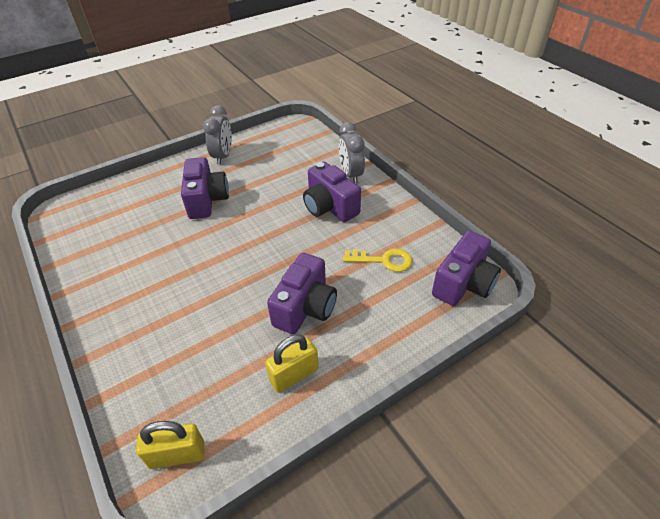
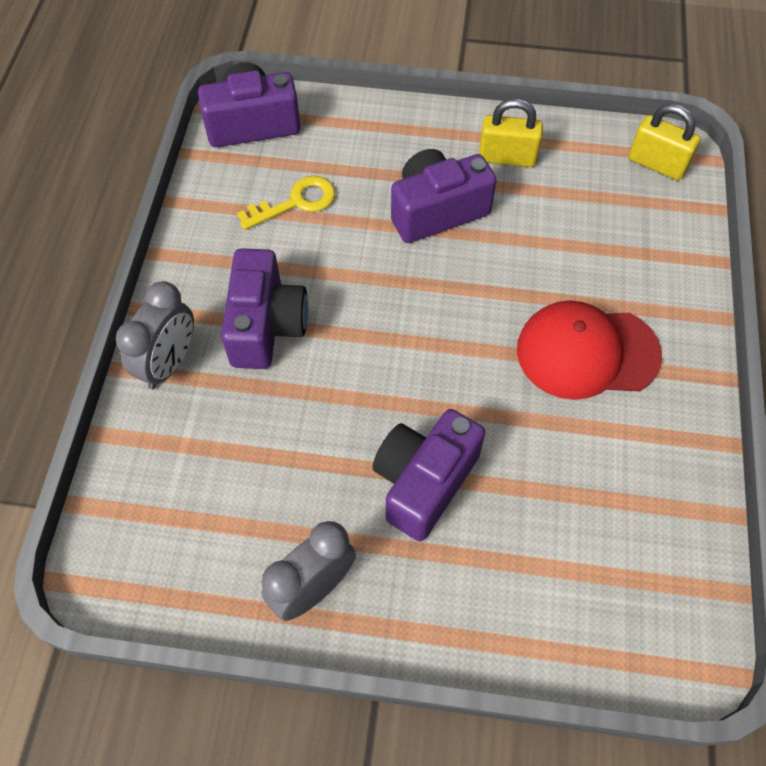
camera: 140 degrees left, 15 degrees up
yellow key [343,249,413,272] -> yellow key turned 105 degrees clockwise [237,176,335,230]
none -> red cap [517,301,662,400]

